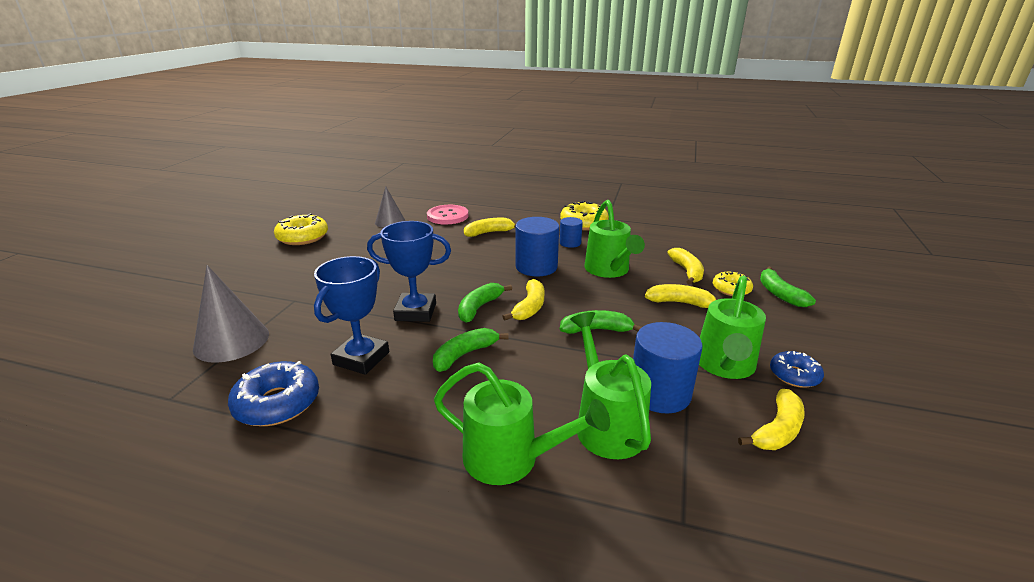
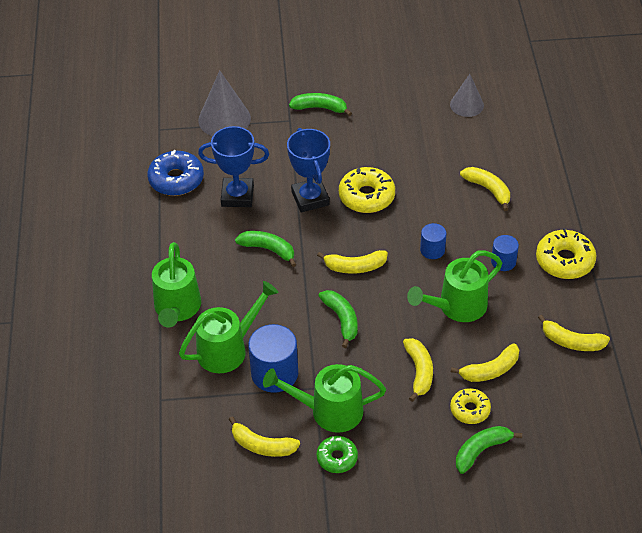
camera: 70 degrees right, 20 degrees up
yellow donut [274,213,328,245] -> yellow donut moved to [339,167,395,213]
pink button [427,205,469,225] -> none
green banana [458,283,512,323] -> green banana moved to [289,93,352,116]
blue cylinder [515,217,559,277] -> blue cylinder [420,223,447,259], size x0.56
blue donut [770,351,824,388] -> green donut [317,436,358,473]
none -> yellow banana [538,314,610,351]

